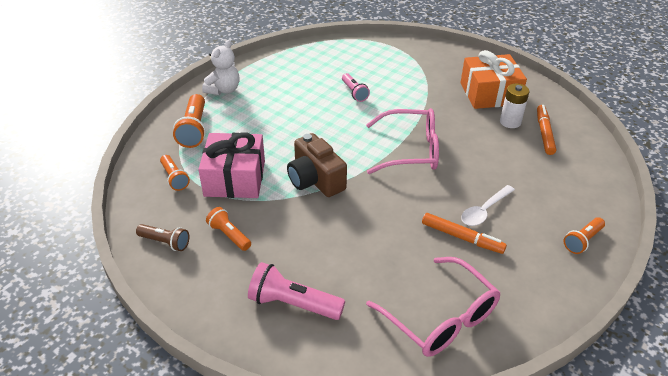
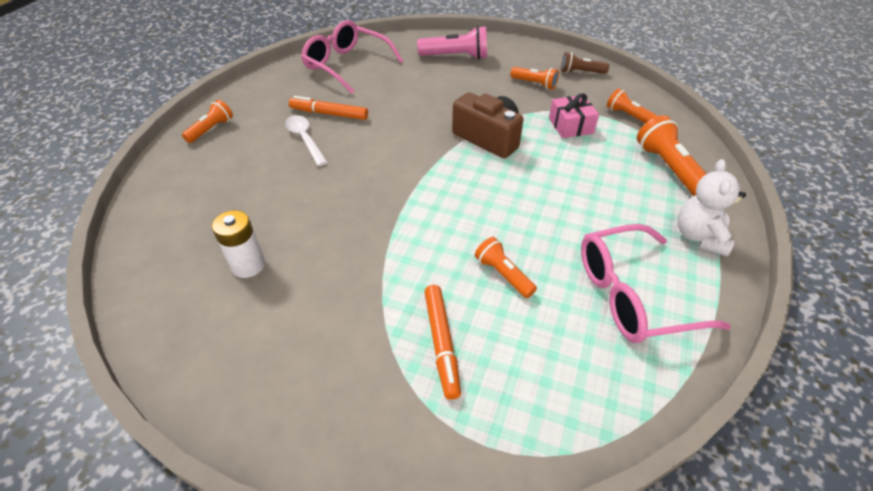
camera: 165 degrees right, 5 degrees up
pink gift [198,133,265,198] -> pink gift [549,93,599,138], size x0.59
pink flashlight [342,73,370,102] -> orange flashlight [475,237,537,298]
pink glasses [366,108,439,174] -> pink glasses moved to [581,224,731,343]
orange gift [460,50,527,109] -> none
white spoon [461,185,515,226] -> white spoon turned 60 degrees counterclockwise [285,115,327,166]
orange marker [537,105,556,155] -> orange marker moved to [424,285,461,400]

